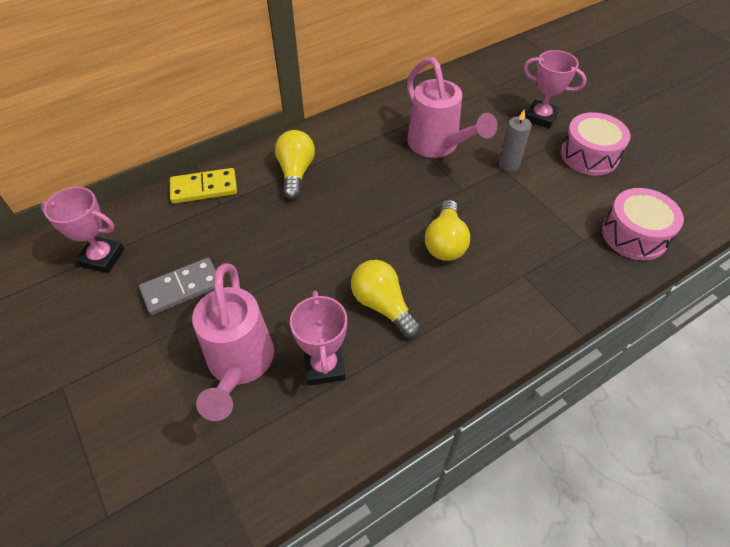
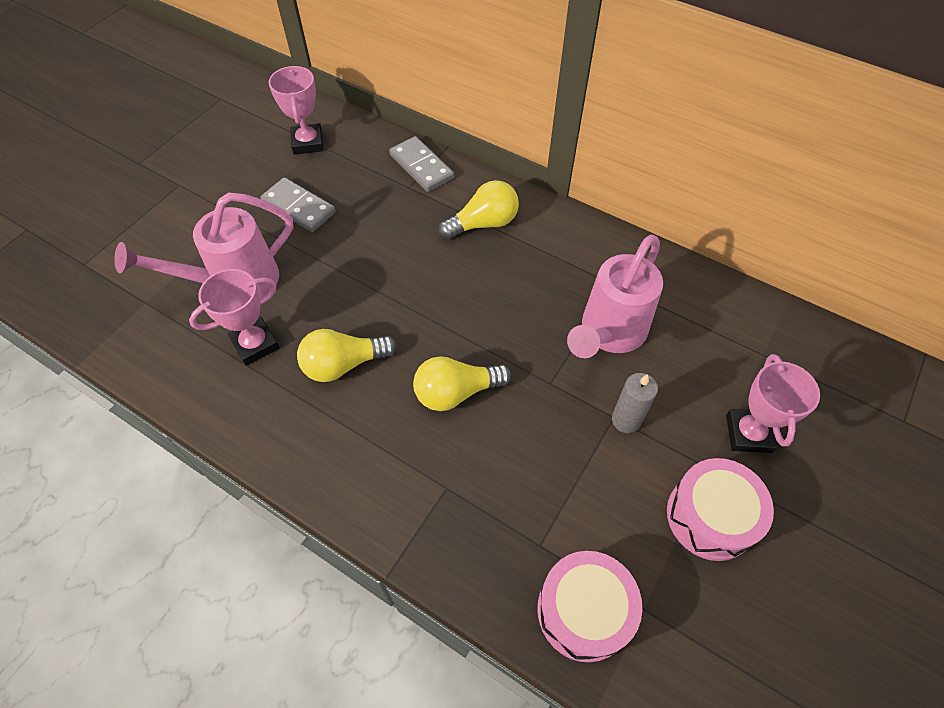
camera: 65 degrees right, 5 degrees up
yellow domino [170,168,237,204] -> grey domino [389,136,454,192]
yellow light bulb [351,260,421,338] -> yellow light bulb turned 135 degrees counterclockwise [297,329,397,382]

